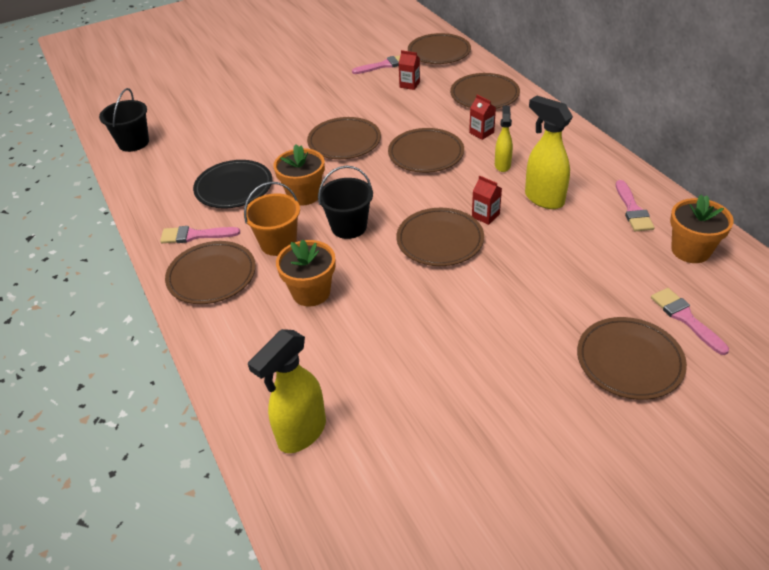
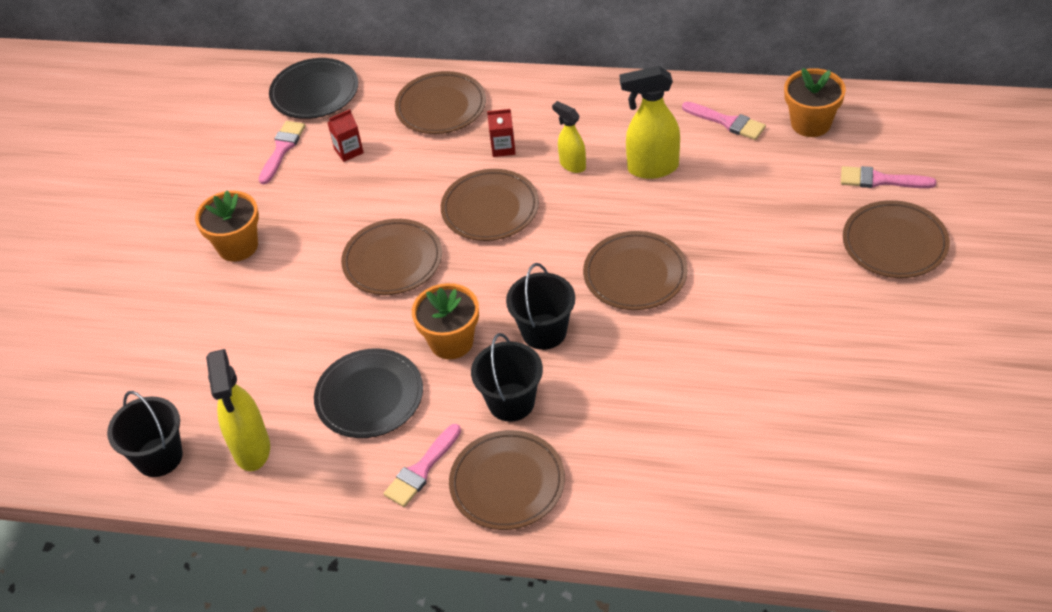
camera: 50 degrees left, 5 degrees up
orange bucket [244,182,300,256] -> black bucket [471,333,543,422]
yellow spray bottle [248,329,326,453] -> yellow spray bottle moved to [206,349,270,471]
orange flower pot [276,240,336,307] -> orange flower pot moved to [195,190,259,262]
brown plate [408,33,471,64] -> black plate [269,58,358,119]
red carton [472,175,502,225] -> none

